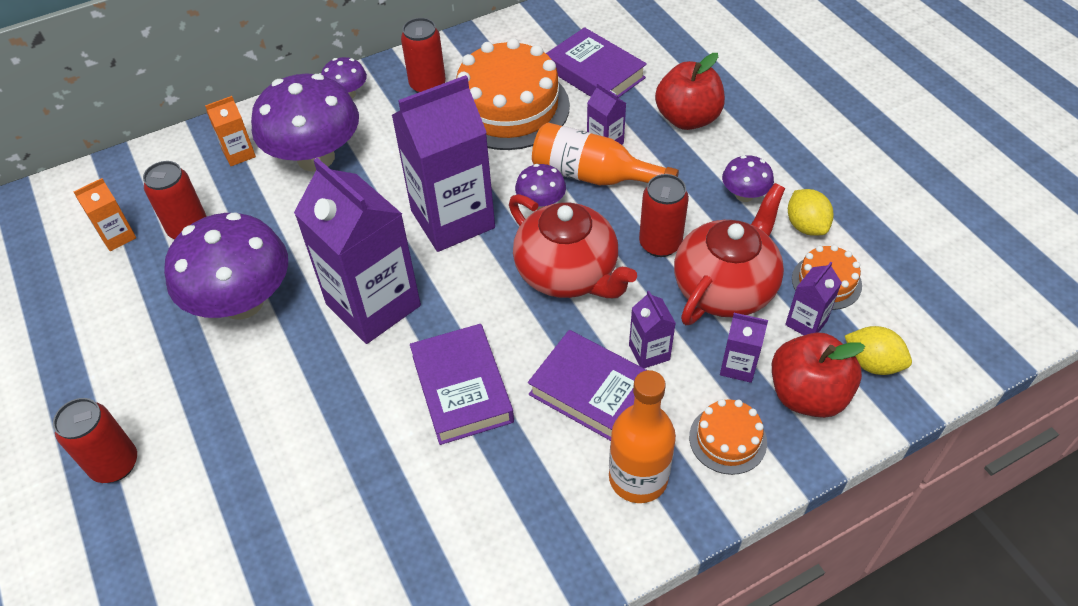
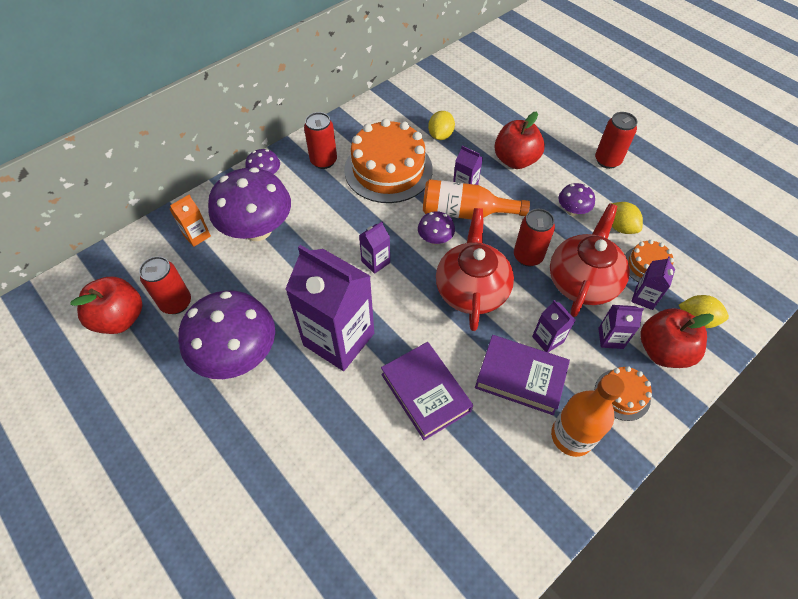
camera: 15 degrees left, 5 degrees up
red can [53,398,137,483] -> red can moved to [595,112,637,169]
orange carton [74,178,136,251] -> red apple [70,276,143,334]
purple carton [392,75,495,252] -> purple carton [359,222,390,274], size x0.44
red teapot [509,194,637,298] -> red teapot turned 120 degrees counterclockwise [436,208,514,331]
purple book [546,27,647,98] -> yellow lemon [428,111,455,140]

